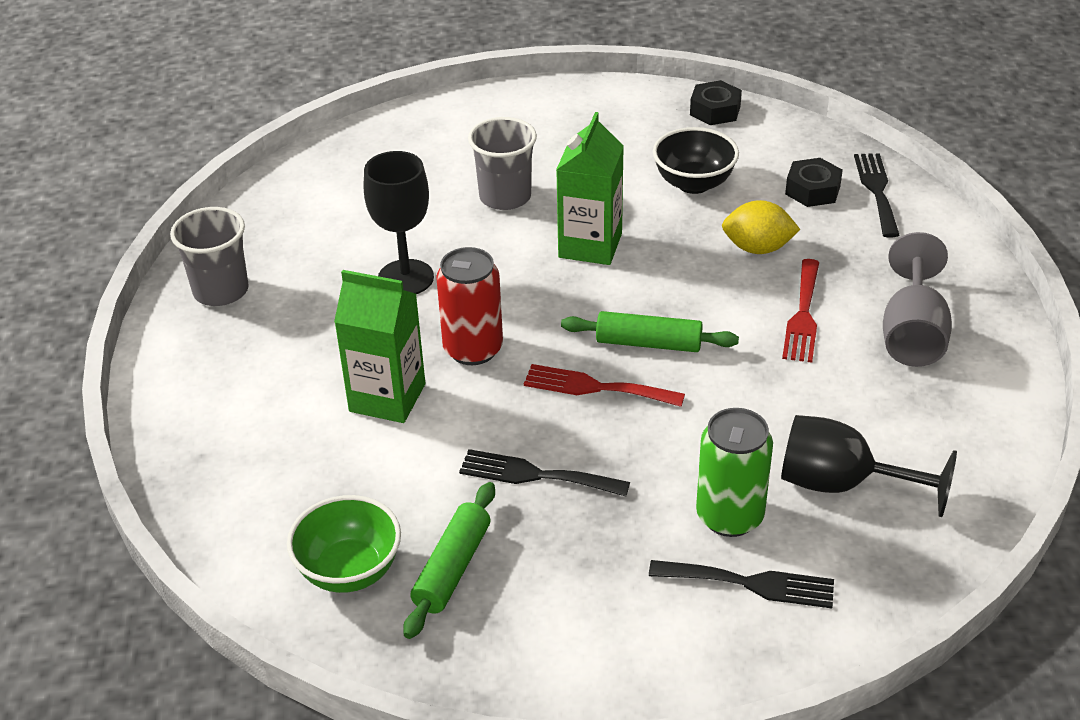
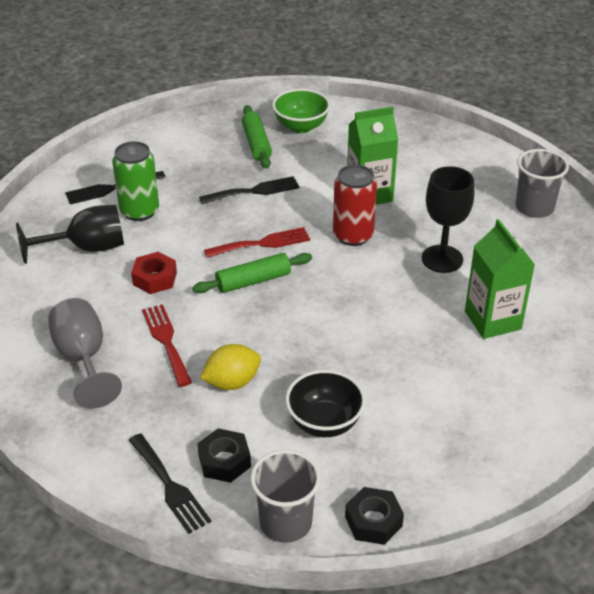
camera: 145 degrees right, 0 degrees up
grey cup [468,117,537,210] -> grey cup moved to [250,450,321,543]
green carton [556,112,624,265] -> green carton moved to [465,219,535,339]
none -> red nut [131,252,177,294]

